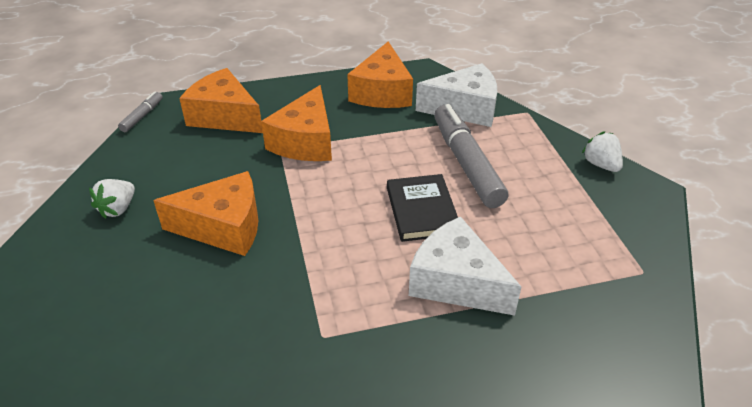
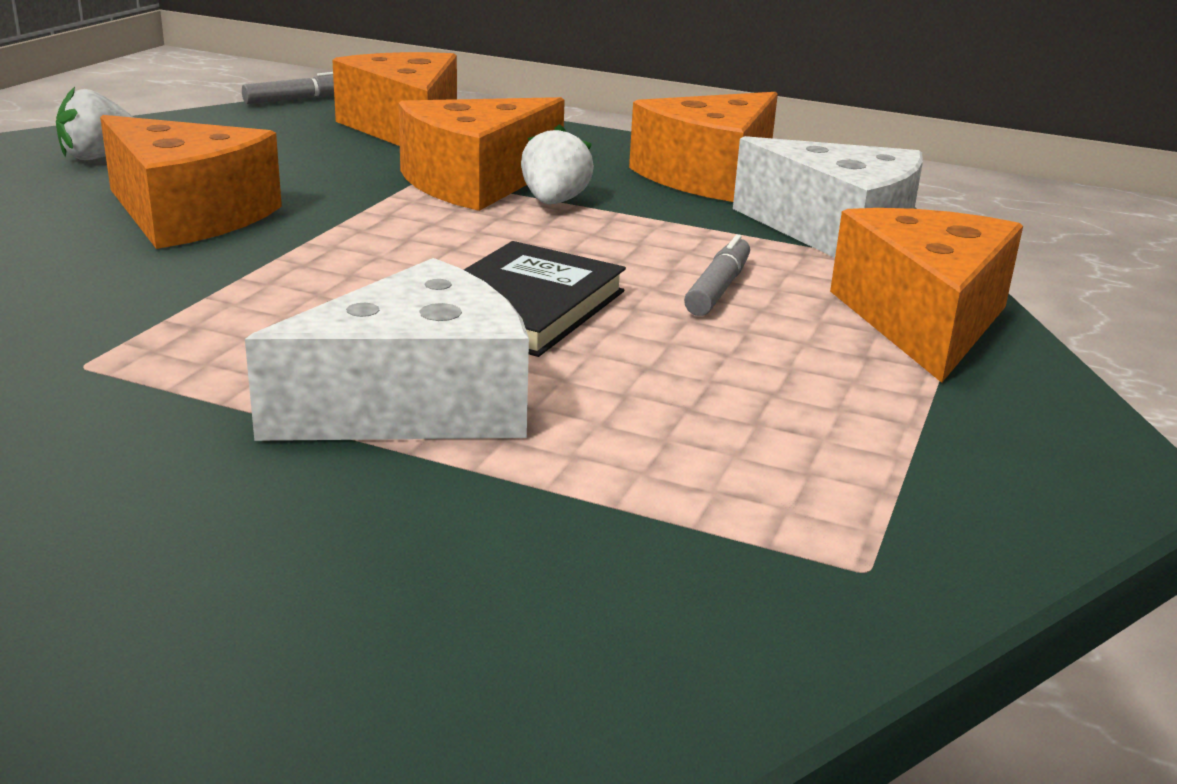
camera: 35 degrees right, 15 degrees down
white cheese [409,217,522,316] -> white cheese turned 75 degrees clockwise [245,258,529,441]
grey marker [434,104,508,208] -> grey marker [684,234,750,316], size x0.46
white strawberry [582,131,623,172] -> white strawberry moved to [521,124,594,204]
none -> orange cheese [830,208,1023,383]

